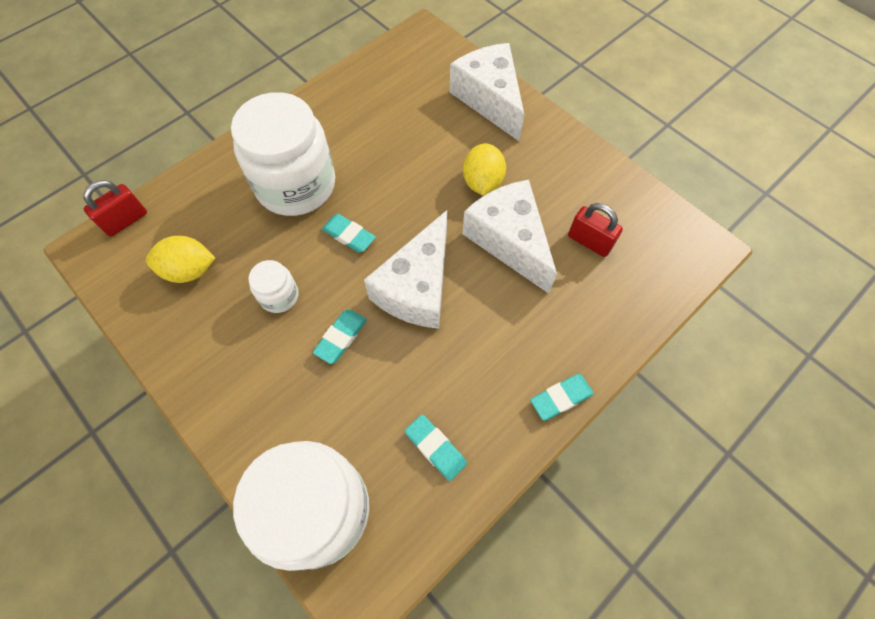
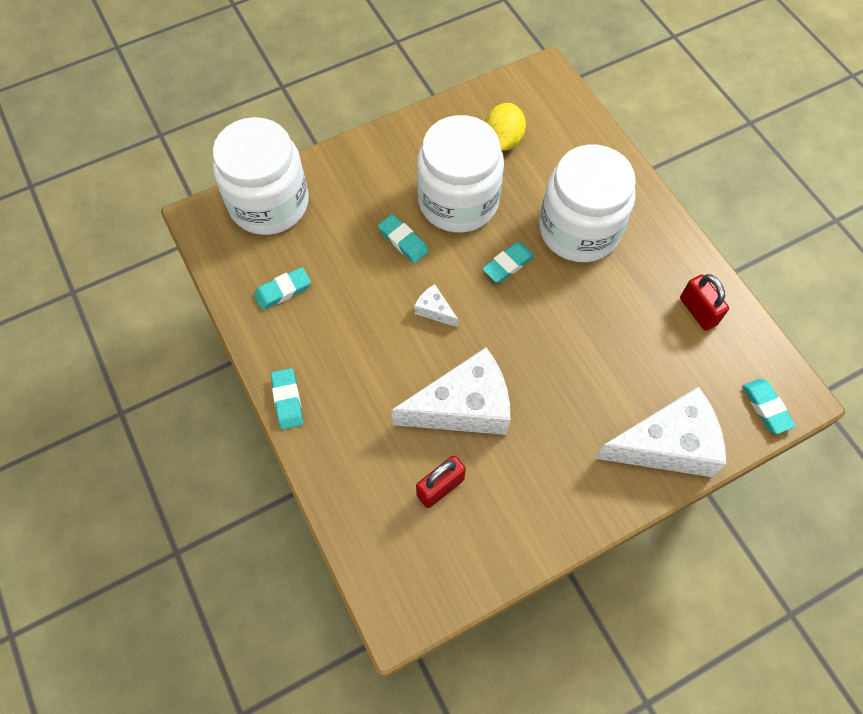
camera: 105 degrees right, 0 degrees up
red padlock [83,180,147,237] -> red padlock moved to [680,274,729,331]
white jar [248,260,299,313] -> white jar [417,115,504,233], size x2.24
white cheese [364,210,447,329] -> white cheese [414,284,458,327], size x0.43
yellow lemon [463,143,506,196] -> none
none -> turquoise eraser [742,379,795,434]

